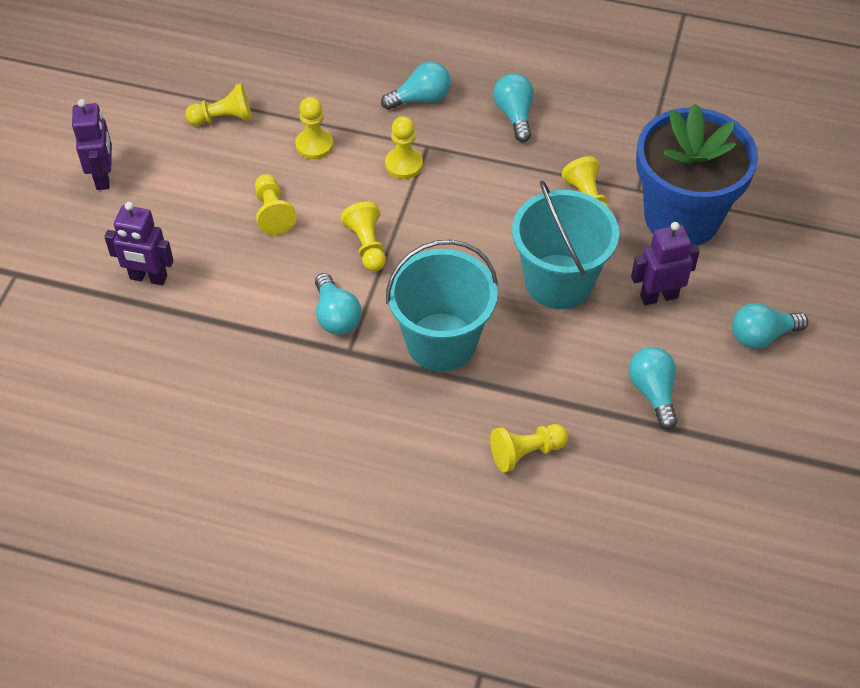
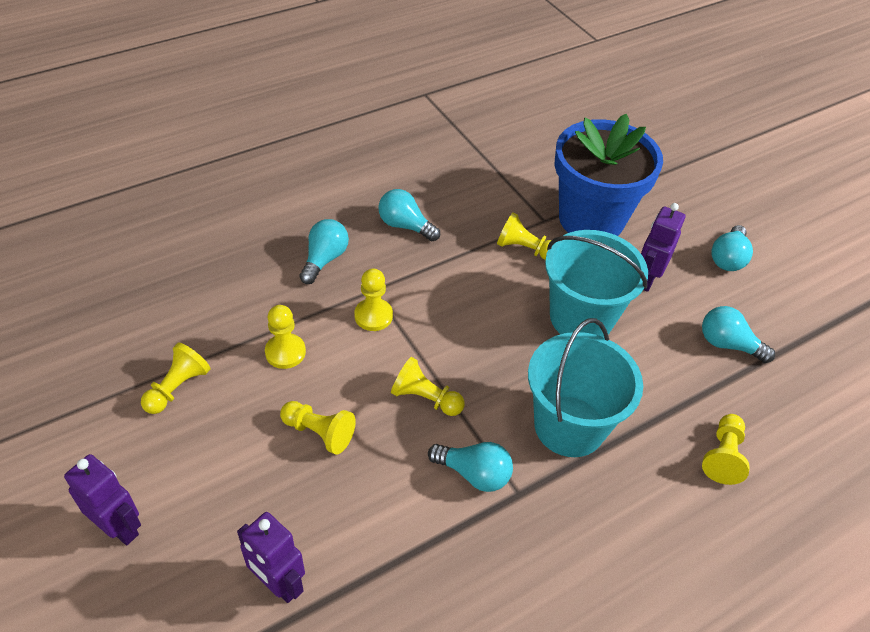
camera: 50 degrees left, 5 degrees down
purple robot [104,202,174,285] -> purple robot turned 75 degrees clockwise [237,512,305,603]

